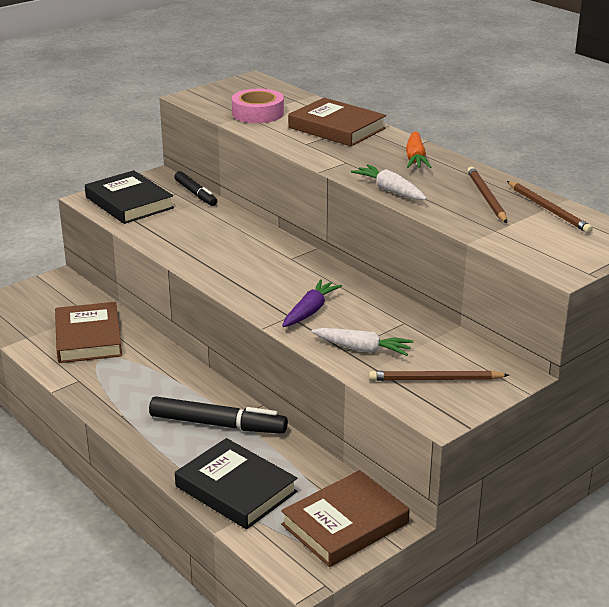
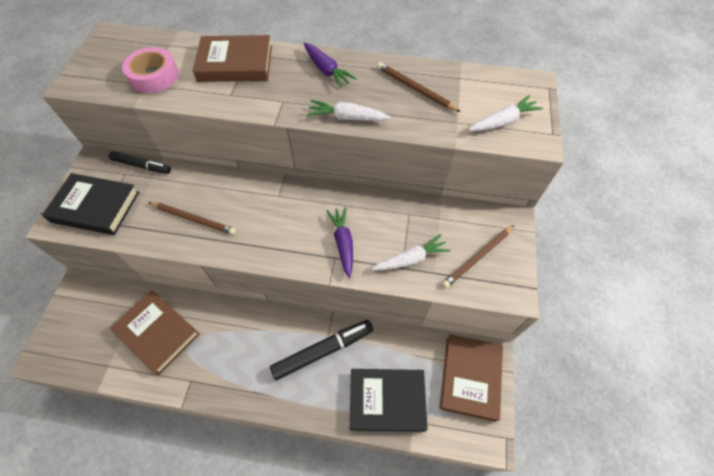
camera: 40 degrees left, 30 degrees up
orange carrot [406,131,432,168] -> purple carrot [304,42,357,88]
brown pencil [507,181,593,233] -> brown pencil moved to [148,202,236,235]
none -> white carrot [468,95,543,131]

